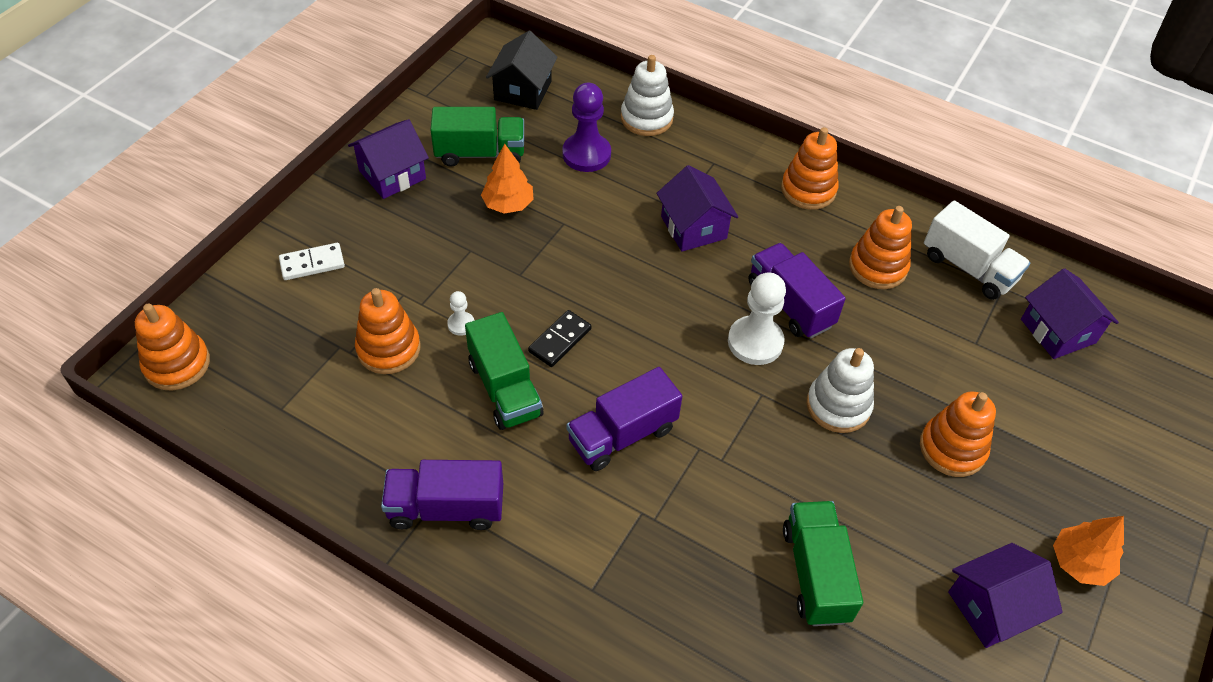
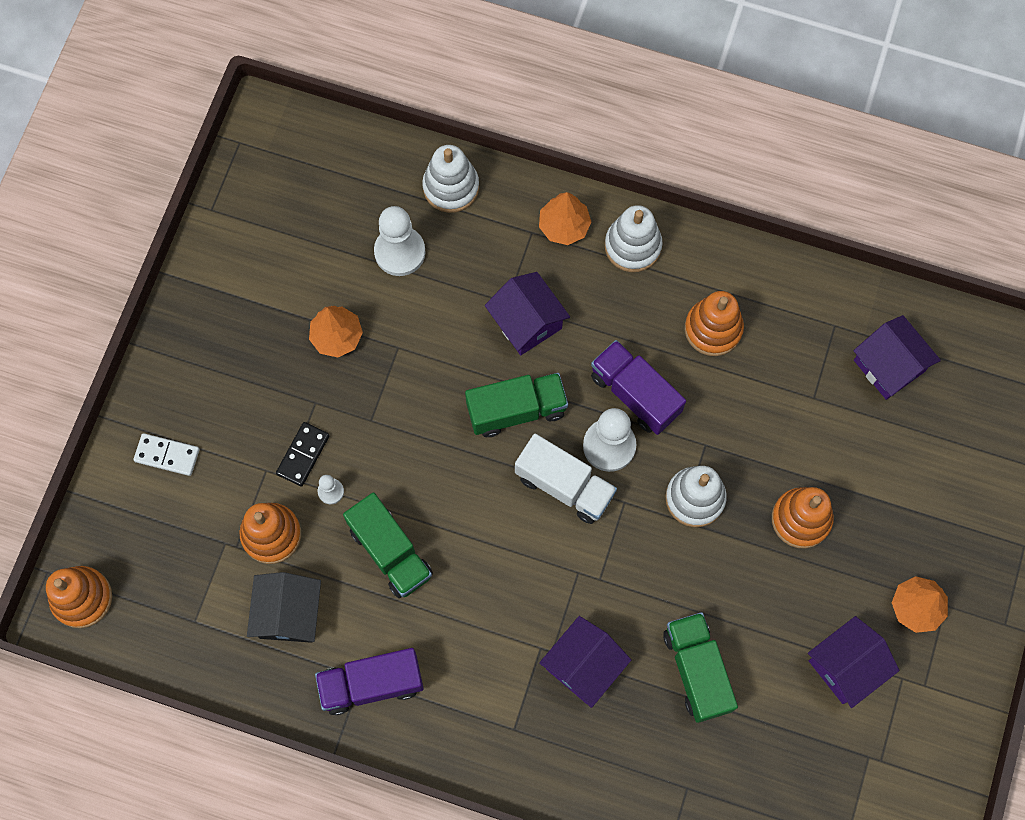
camera: 10 degrees left, 20 degrees up
white domino [279,243,345,280] -> white domino turned 45 degrees clockwise [133,433,199,476]
purple house [348,119,429,199] -> purple house moved to [539,616,631,708]
green truck [430,107,524,167] -> green truck moved to [465,373,568,437]
black house [486,31,558,110] -> black house moved to [247,572,321,643]
black domino [528,310,592,367] -> black domino moved to [276,422,330,487]
purple pawn [562,83,611,172] -> white pawn [374,206,425,276]
purple truck [567,367,682,471] -> none
orange stacking toy [781,127,839,210] -> white stacking toy [605,205,663,272]
white truck [924,200,1030,300] -> white truck moved to [515,434,617,524]
none -> orange tree [539,192,592,245]

